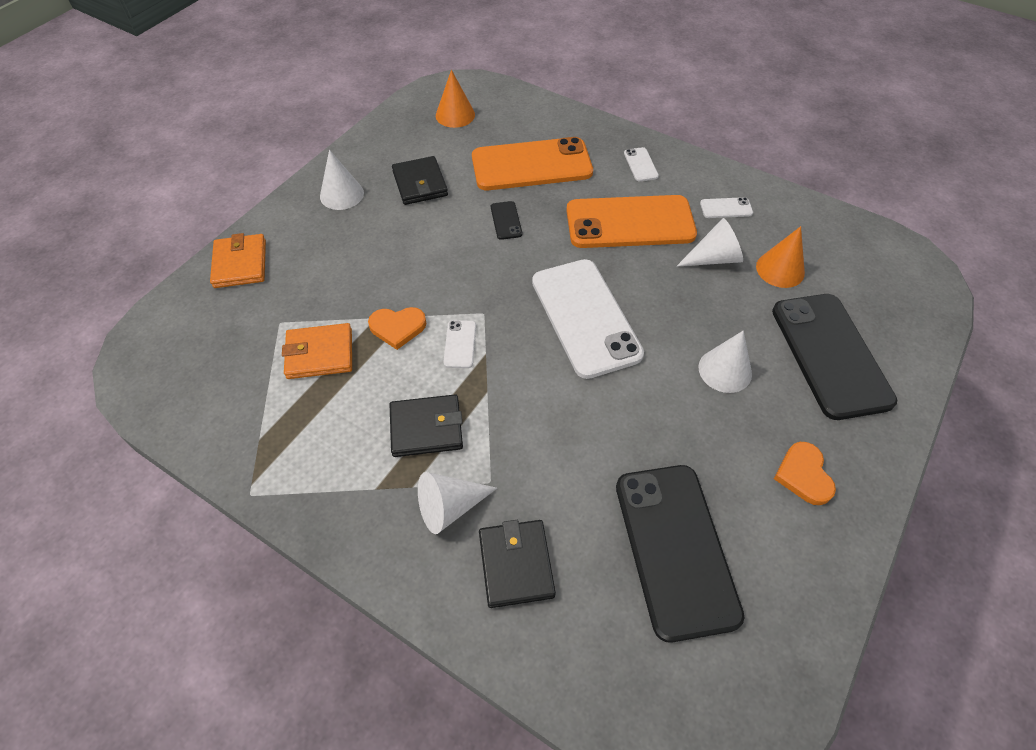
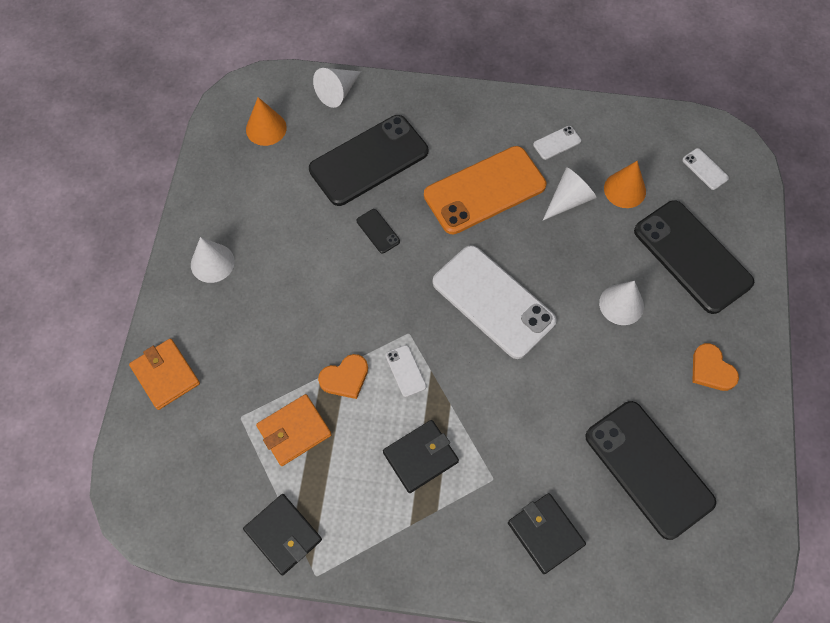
camera: 25 degrees left, 10 degrees up
black wallet [392,156,448,205] -> black wallet moved to [243,494,322,576]
white cone [418,472,497,534] -> white cone moved to [313,68,361,108]
orange phone [472,137,593,190] -> black phone [309,115,428,206]
white phone [624,147,659,181] -> white phone moved to [682,148,729,190]

